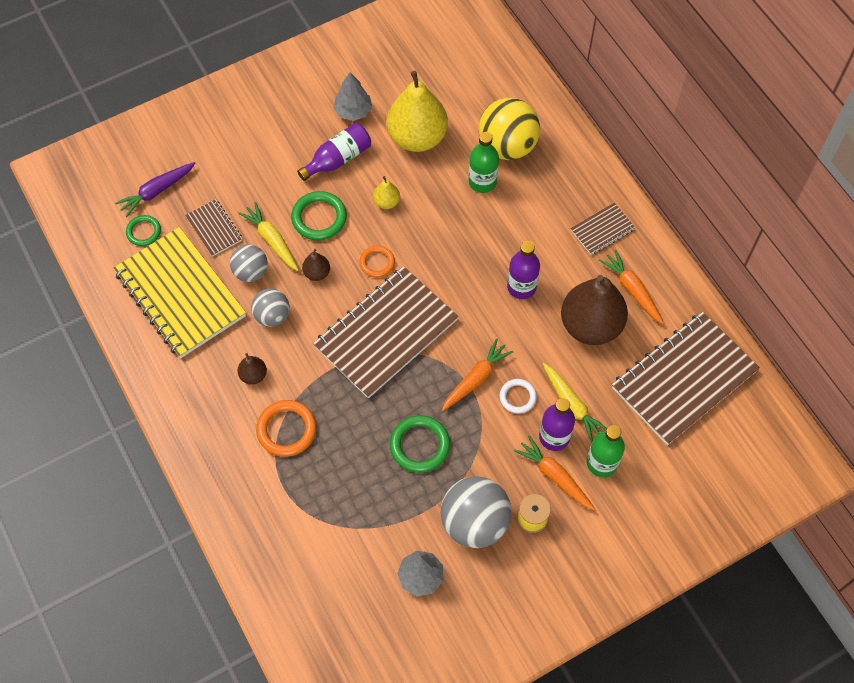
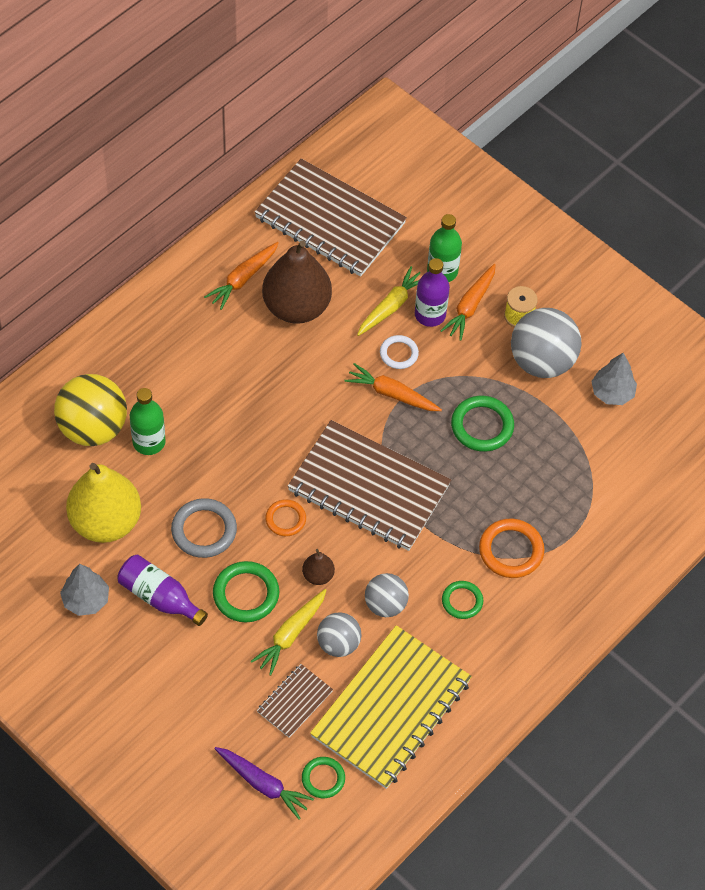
camera: 110 degrees left, 5 degrees down
brown pear [238,353,267,385] -> green ring [442,581,483,619]
yellow pear [373,176,400,209] -> grey ring [171,498,237,558]
purple bottle [507,241,540,299] -> none
brown notebook [570,203,635,255] -> none

